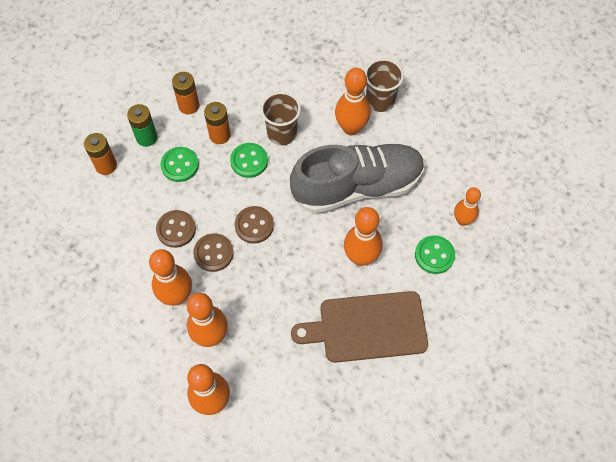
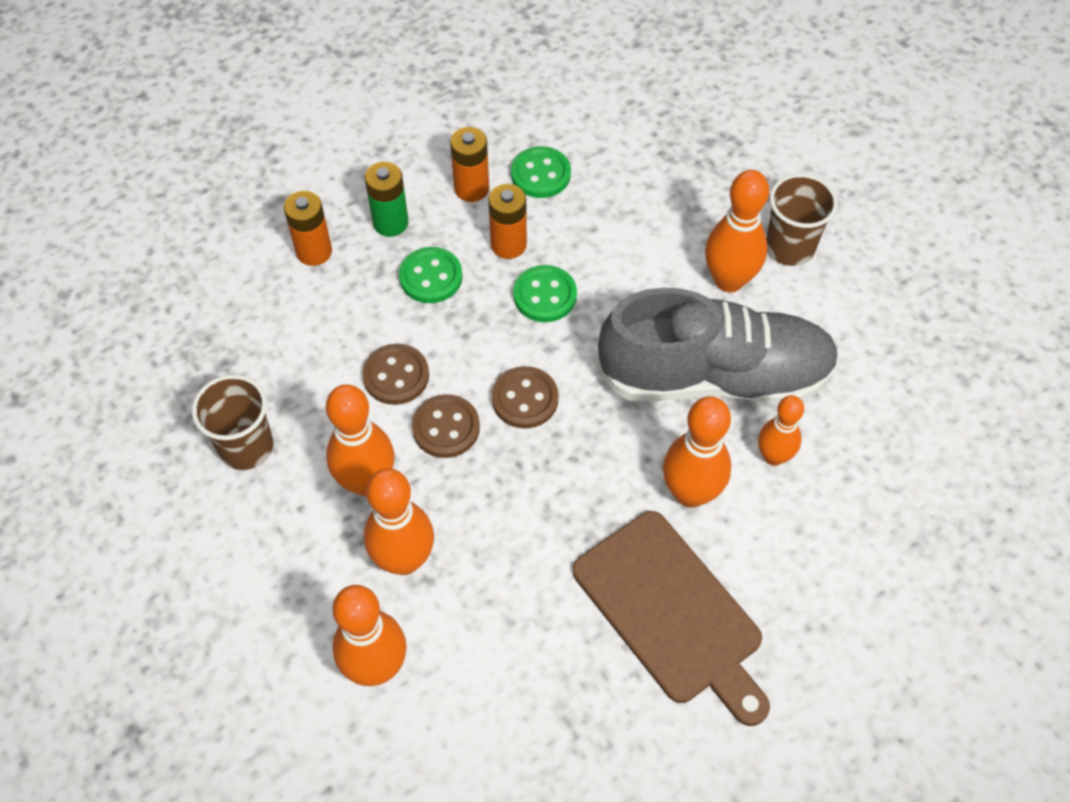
camera: 15 degrees right, 5 degrees down
brown cup [261,92,301,145] -> brown cup moved to [192,375,273,470]
brown cutting board [291,291,428,363] -> brown cutting board turned 135 degrees counterclockwise [572,511,770,726]
green button [415,235,455,274] -> green button moved to [511,146,571,198]
orange bowling pin [454,187,481,226] -> orange bowling pin moved to [758,395,804,466]

